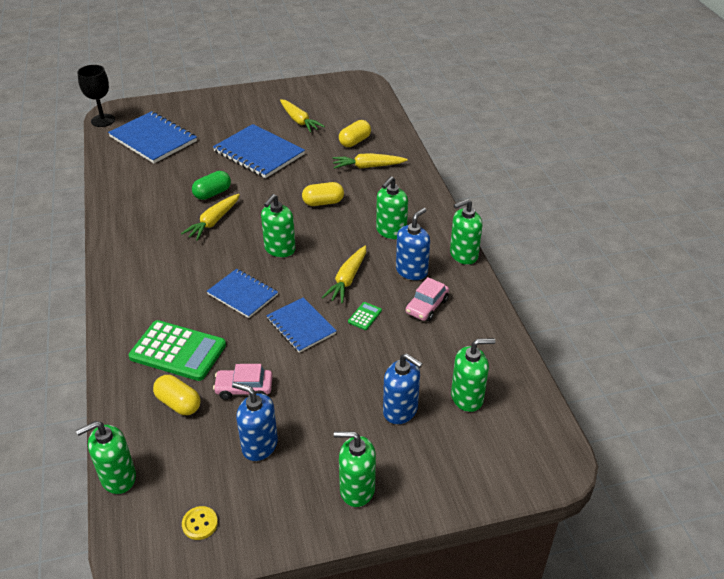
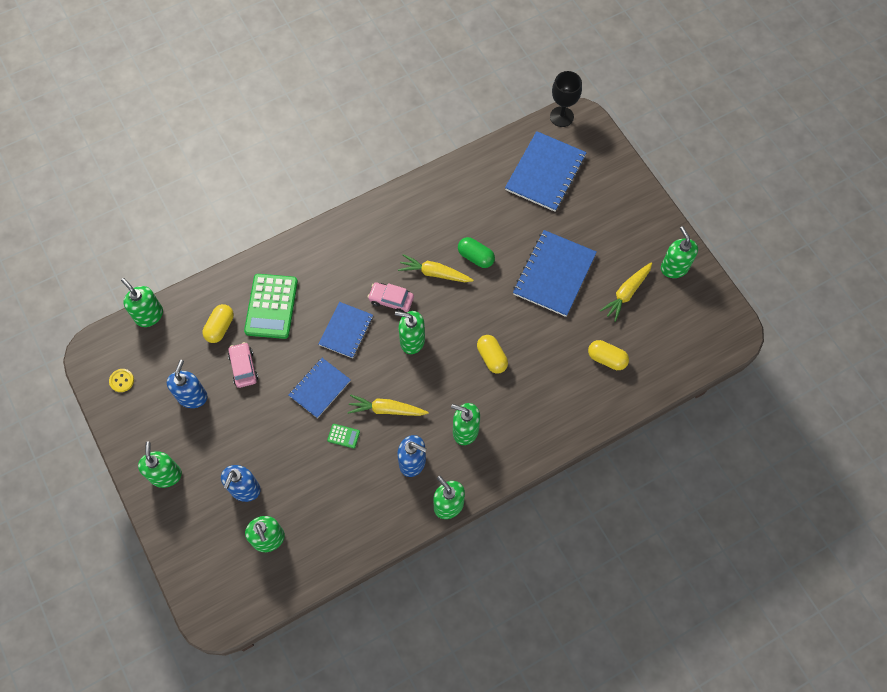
camera: 75 degrees right, 25 degrees up
yellow carrot [333,153,408,169] -> none
pink car [406,277,449,321] -> pink car moved to [368,282,414,313]
none -> green soap dispenser [661,226,698,278]

